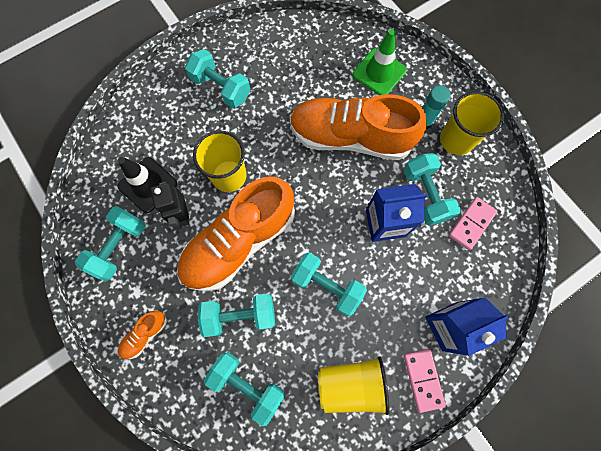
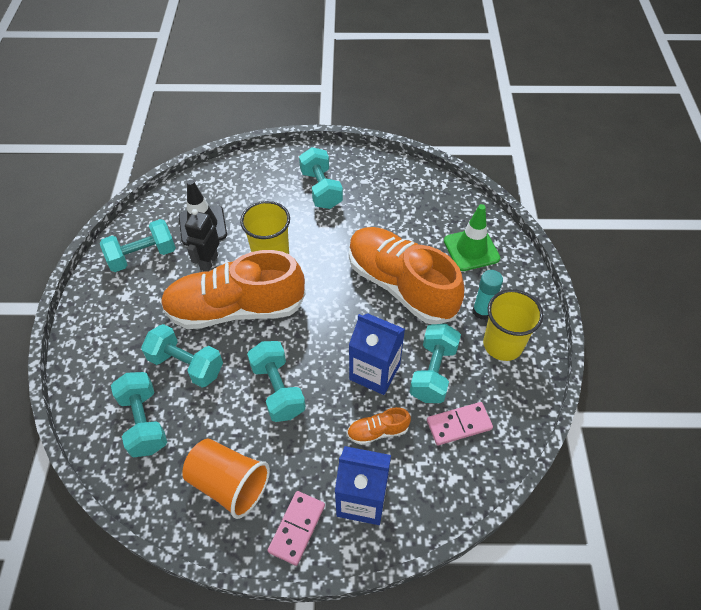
camera: 35 degrees right, 20 degrees down
orange shoe [118,311,167,359] -> orange shoe moved to [347,407,411,445]
yellow cup [318,356,390,415] -> orange cup [182,439,270,519]

